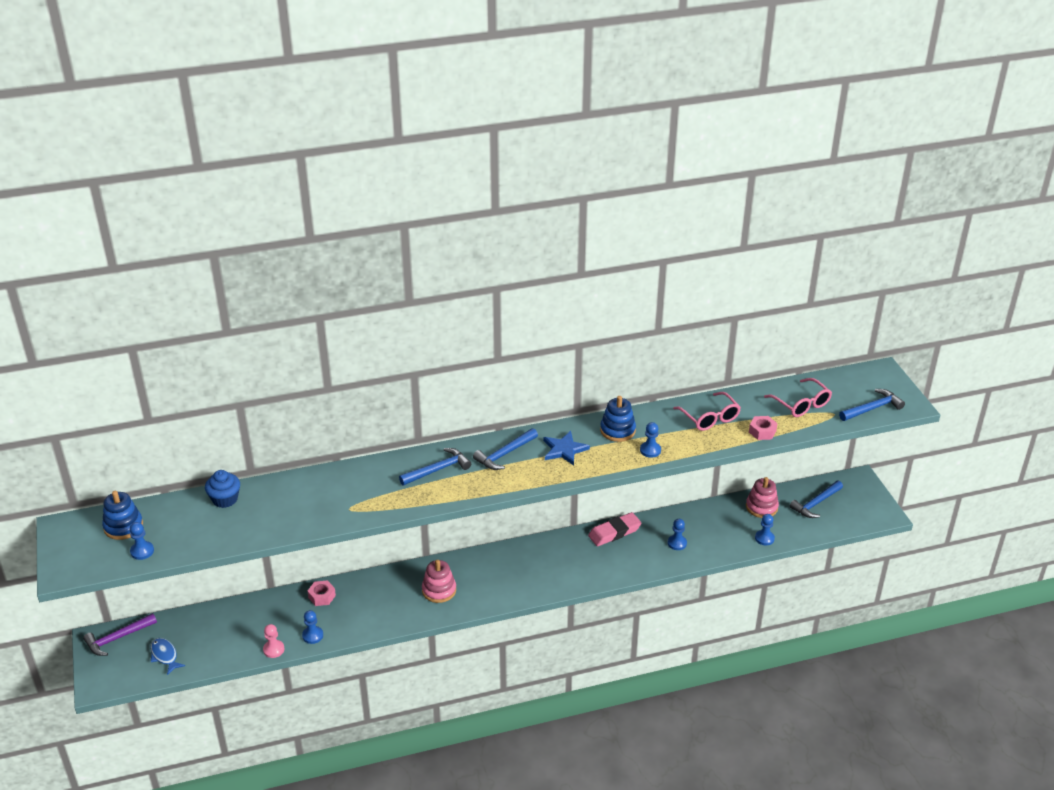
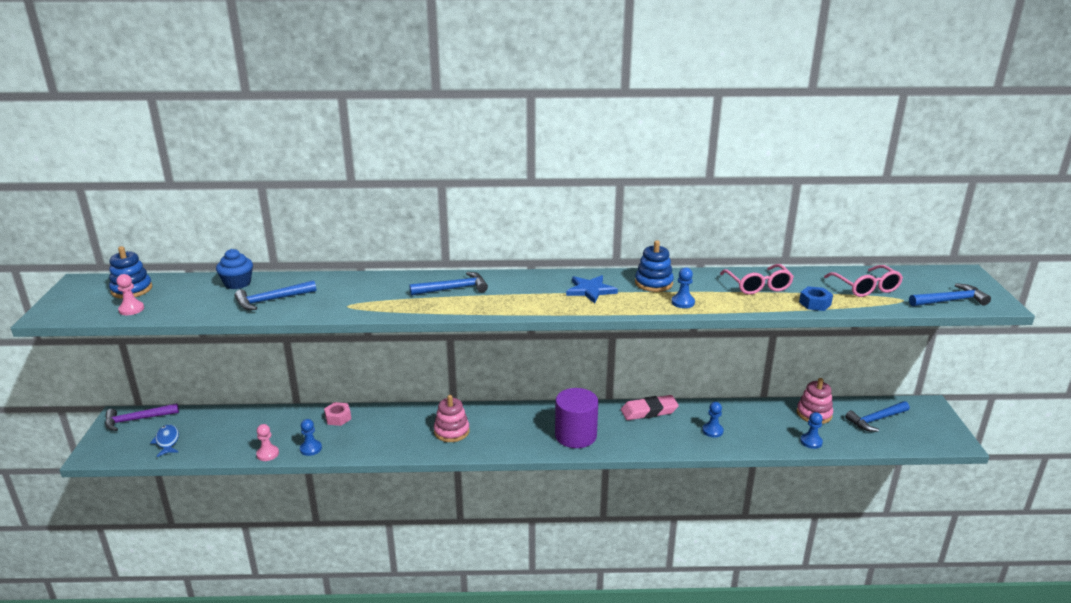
camera: 15 degrees right, 10 degrees down
blue pawn [130,522,154,560] -> pink pawn [116,274,144,315]
blue hammer [473,428,538,470] -> blue hammer moved to [235,280,316,310]
pink nut [749,416,777,440] -> blue nut [799,286,833,311]
none -> purple cylinder [555,388,598,448]

